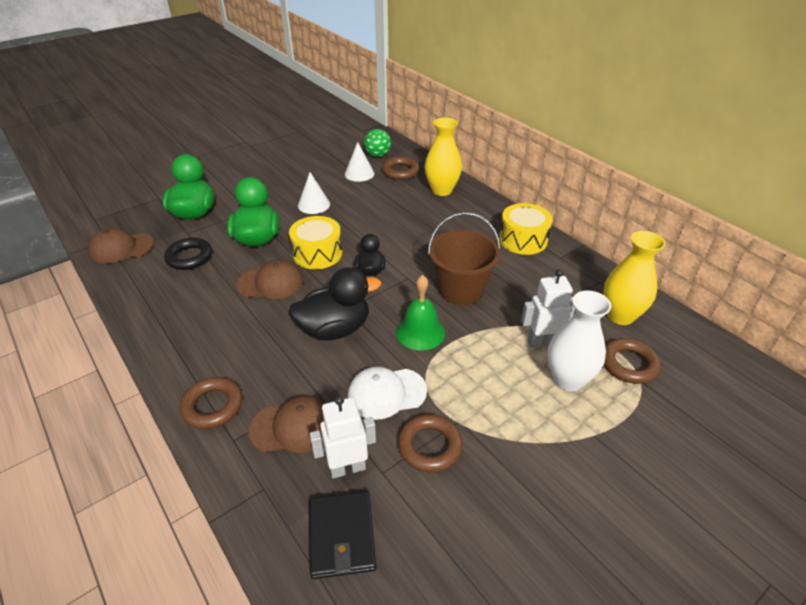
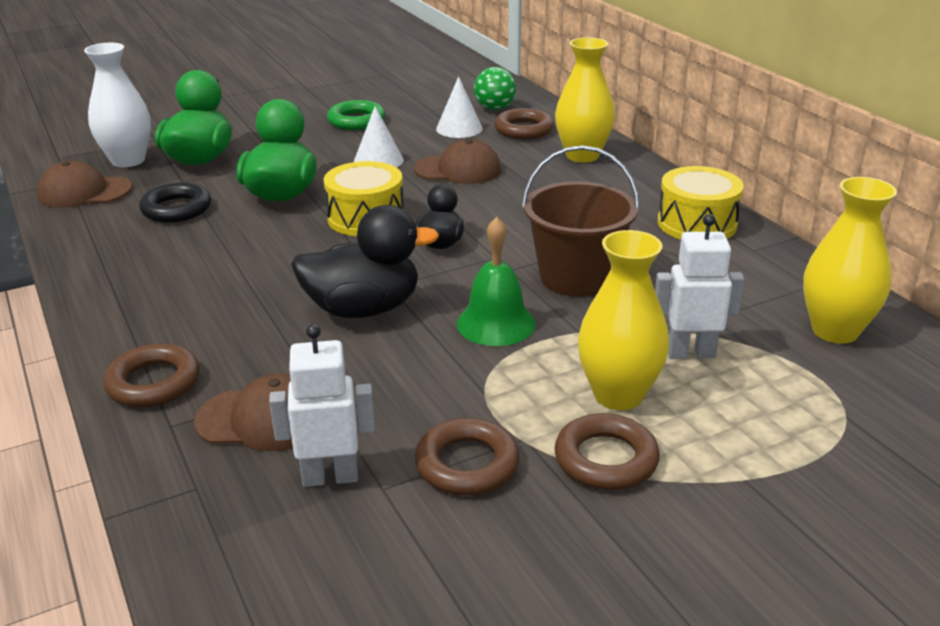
camera: 10 degrees right, 10 degrees down
brown cap [236,260,303,299] -> brown cap moved to [414,139,501,184]
black wallet [309,491,376,579] -> none
white cap [348,367,427,420] -> none
white vase [547,291,611,391] -> white vase moved to [84,43,151,167]
brown ring [604,338,661,384] -> brown ring moved to [555,413,660,490]
none -> green ring [327,100,385,130]
none -> yellow vase [578,230,669,410]

